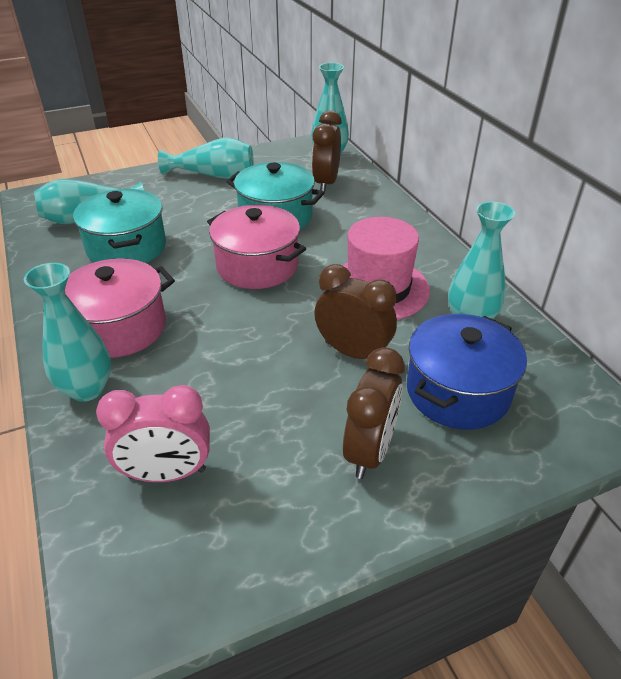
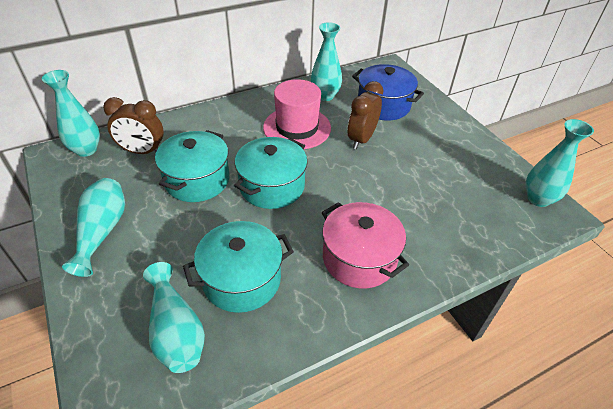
camera: 95 degrees left, 5 degrees up
turquoise vase [24,263,111,402] -> turquoise vase moved to [525,119,594,207]
pink clock [96,385,210,482] -> none
pink pot [207,205,306,289] -> turquoise pot [234,137,308,209]
brown clock [343,347,405,479] -> none

